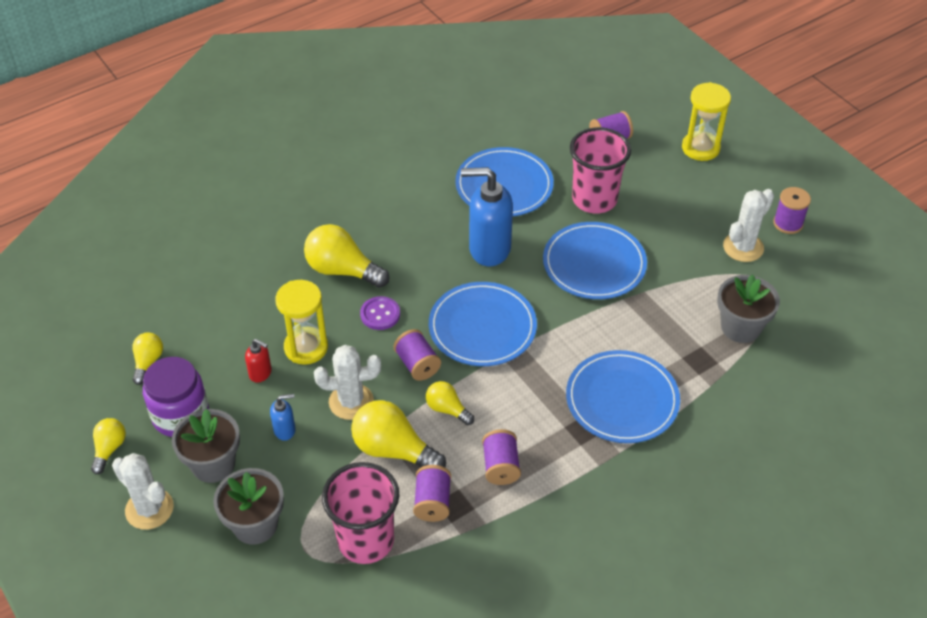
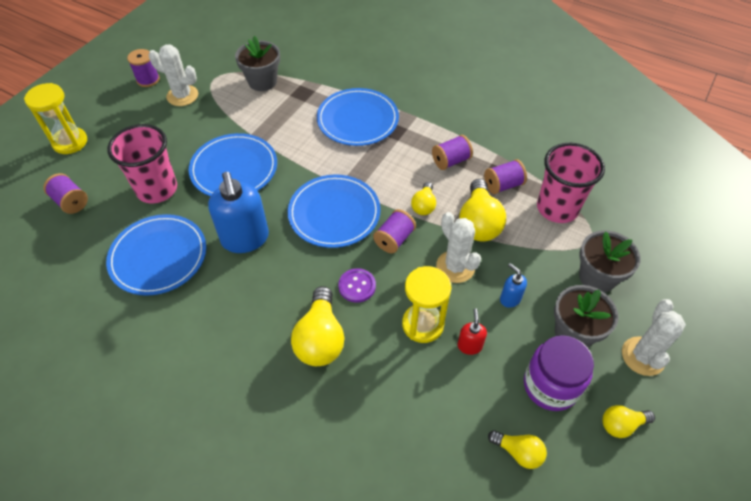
camera: 115 degrees left, 5 degrees up
yellow light bulb [132,333,163,385] -> yellow light bulb turned 135 degrees counterclockwise [488,430,547,469]

